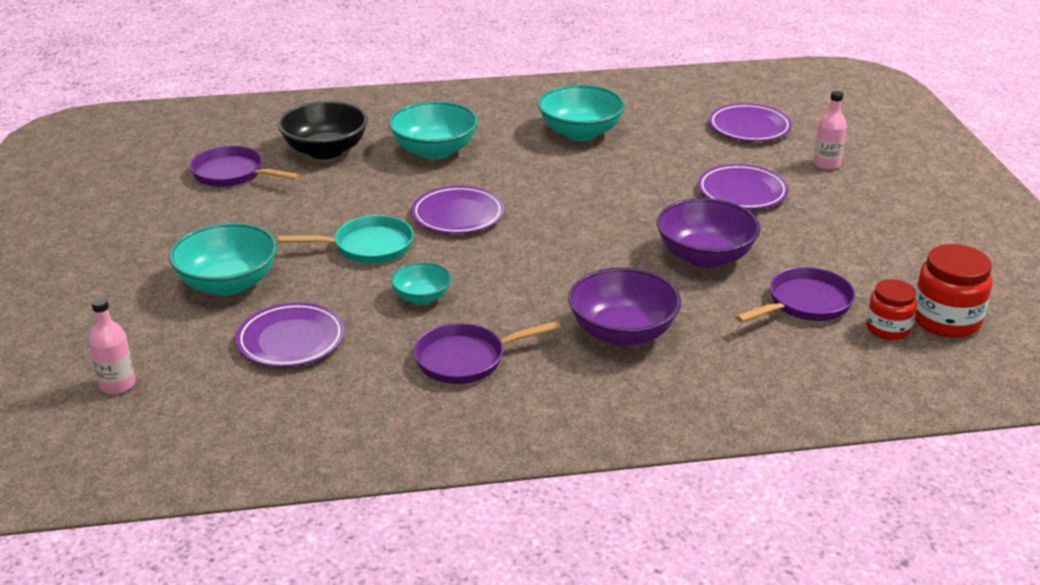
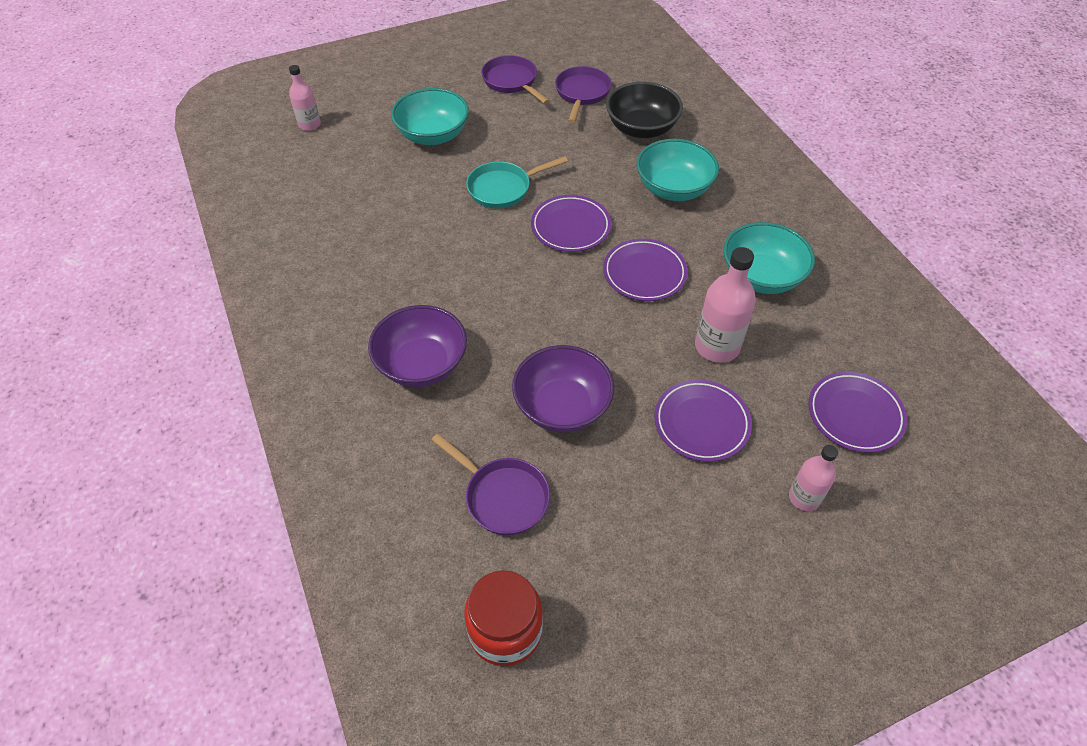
camera: 75 degrees right, 20 degrees up
purple plate [236,302,345,367] -> purple plate moved to [603,239,688,301]
turquoise pan [279,215,414,263] -> turquoise pan turned 90 degrees clockwise [466,156,568,208]
turquoise bowl [391,262,452,304] -> none
purple pan [414,320,561,384] -> purple pan moved to [481,55,550,104]
red jar [866,279,917,340] -> none
none -> pink bottle [695,247,756,363]

